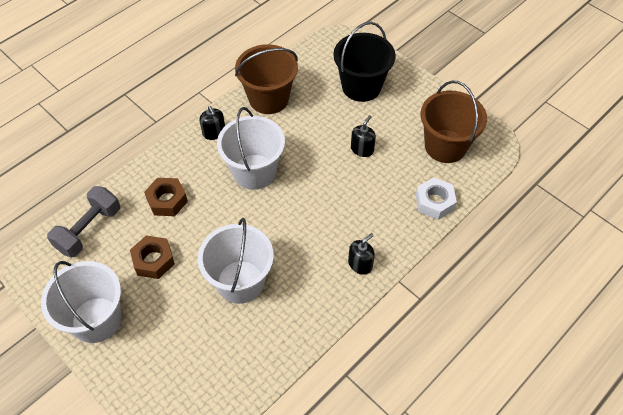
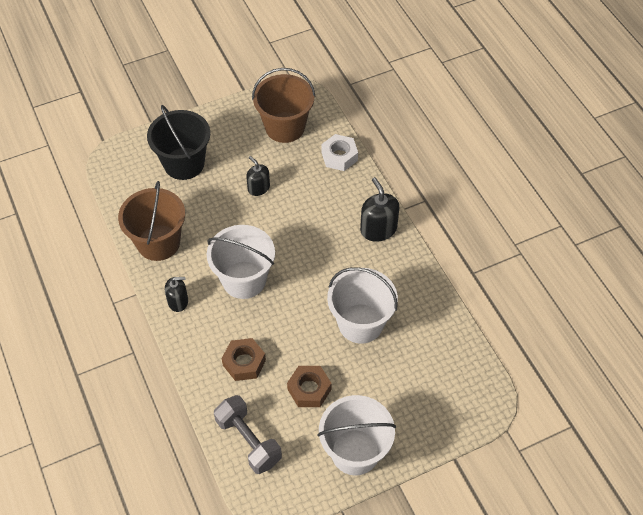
camera: 70 degrees left, 0 degrees up
black soap dispenser [348,233,375,275] -> black soap dispenser [360,177,399,242], size x1.55

